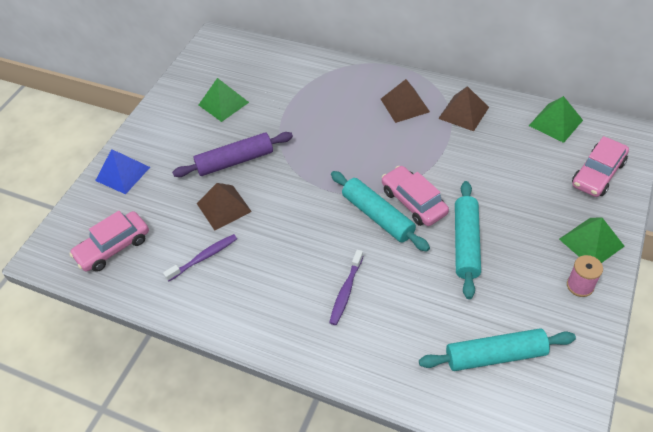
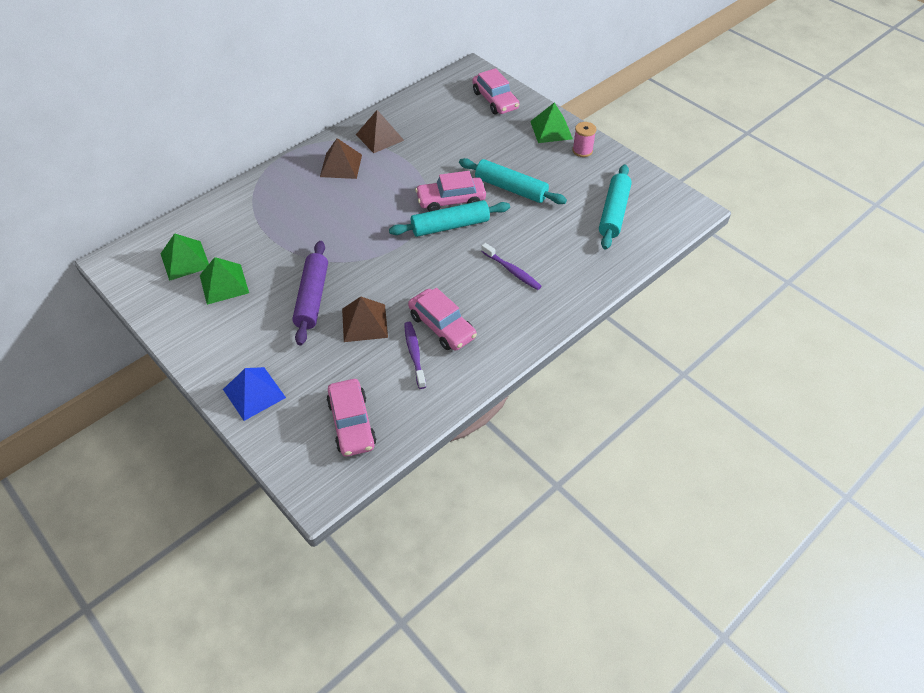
camera: 70 degrees left, 0 degrees up
green pyramid [529,96,583,143] -> green pyramid moved to [160,233,209,281]
none -> pink car [408,288,477,351]

